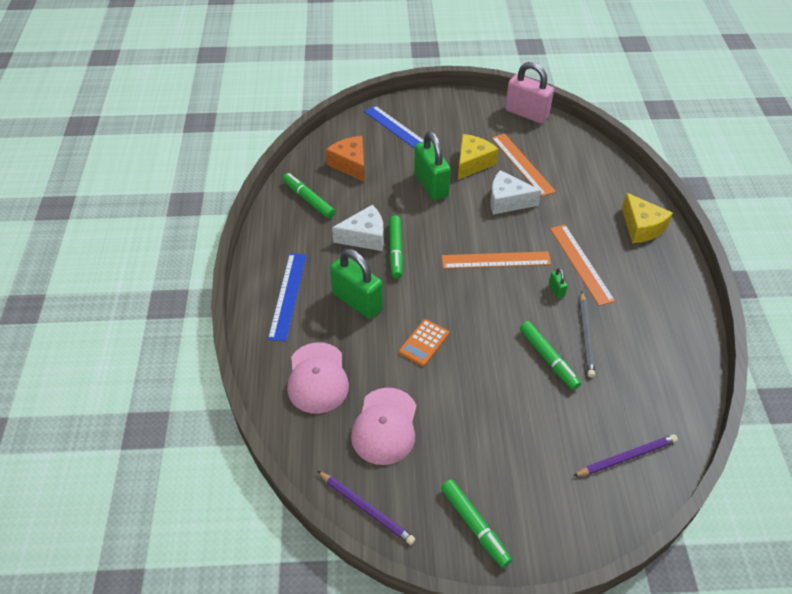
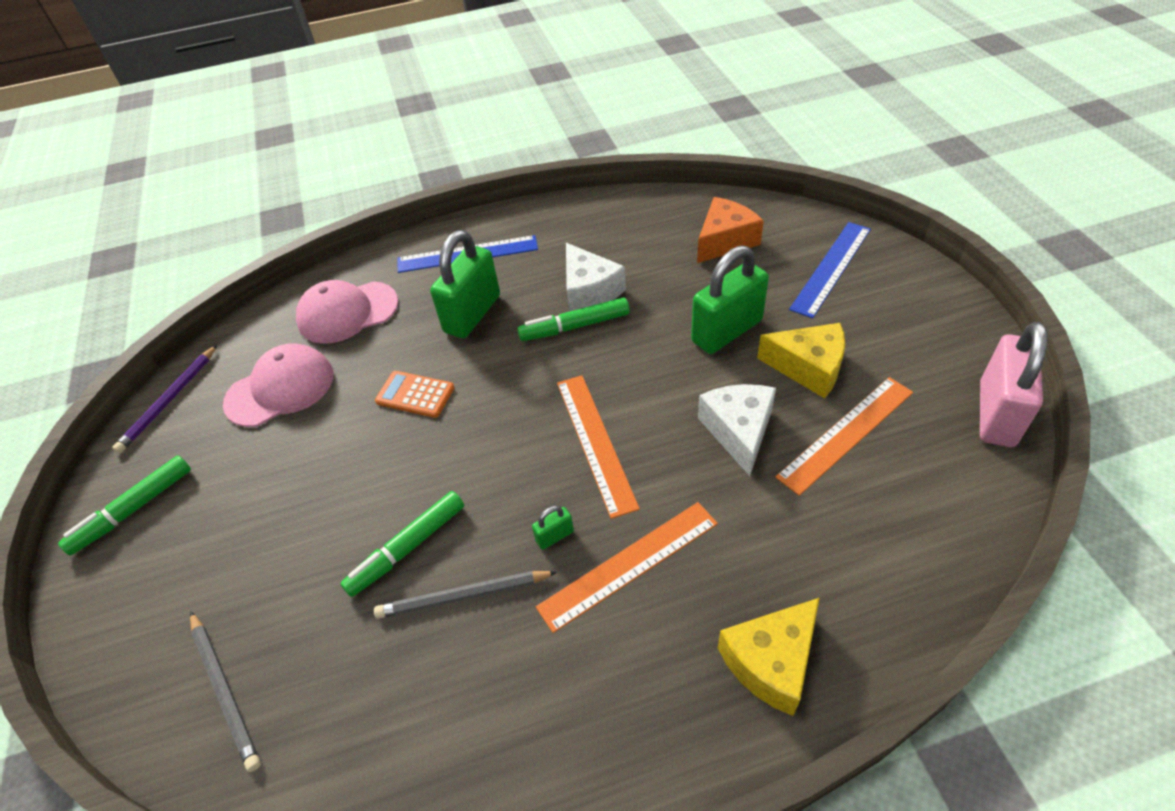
camera: 80 degrees right, 0 degrees up
green marker [283,173,335,219] -> none
pink cap [351,388,417,465] -> pink cap turned 150 degrees clockwise [223,343,333,427]
purple pencil [573,434,678,476] -> grey pencil [190,611,261,772]

